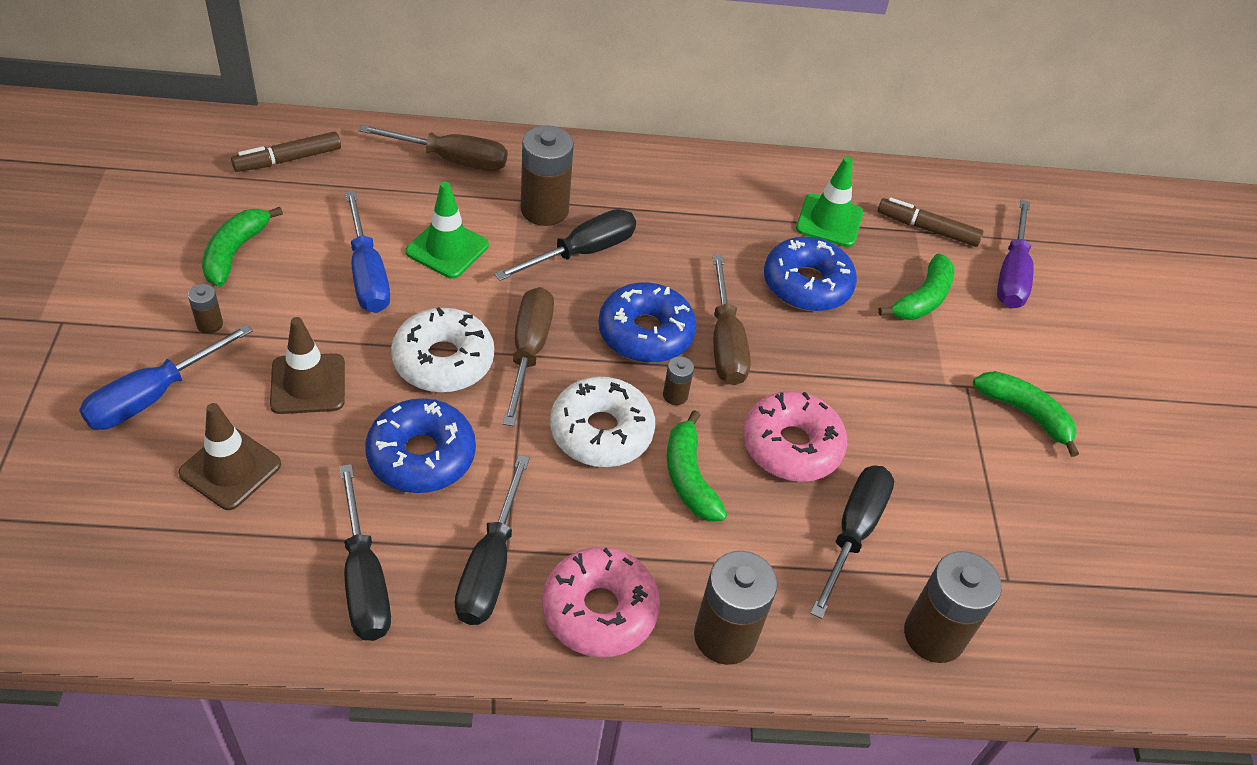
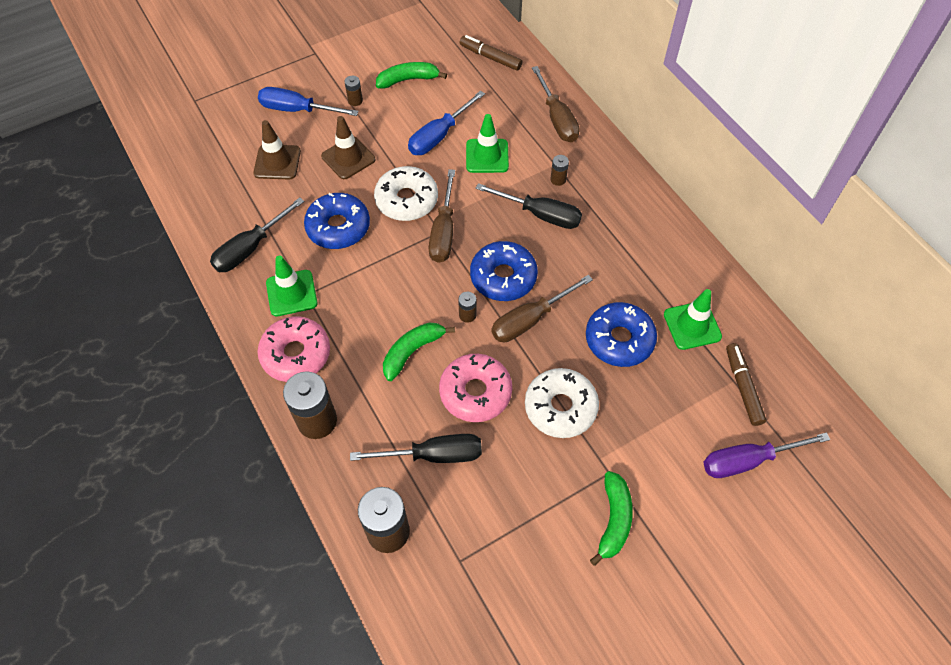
camera: 65 degrees right, 10 degrees up
black screwdriver [455,455,530,625] -> green traffic cone [266,255,317,316]
brown screwdriver [503,287,554,426] -> brown screwdriver turned 120 degrees clockwise [429,169,455,263]
brown battery [521,125,574,226] -> brown battery [550,155,569,186], size x0.47
white donut [550,376,655,467] -> white donut moved to [525,368,599,438]
green banana [878,254,954,320] -> none

